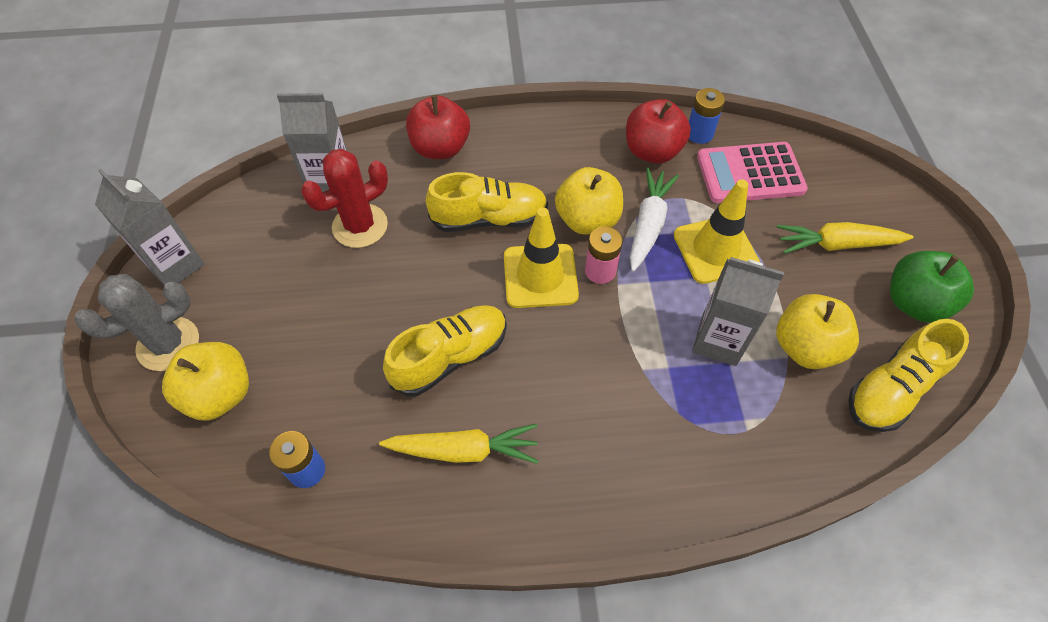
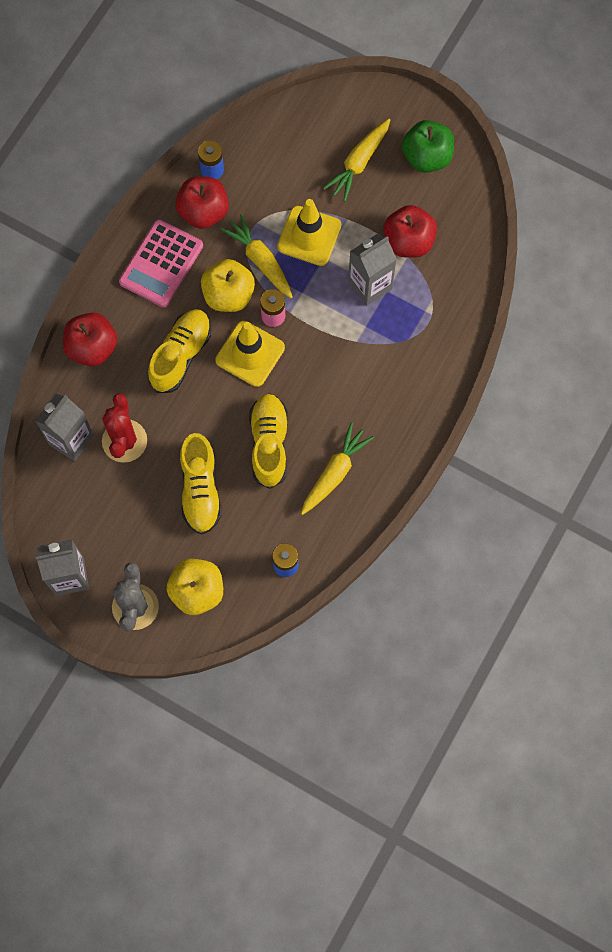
camera: 55 degrees left, 15 degrees up
white carrot [630,168,679,272] -> yellow carrot [221,214,293,299]
pink calculator [697,142,808,203] -> pink calculator moved to [119,219,203,307]
yellow apple [776,294,859,369] -> red apple [383,205,437,258]
yellow shoe [848,319,969,432] -> yellow shoe moved to [180,433,222,534]

